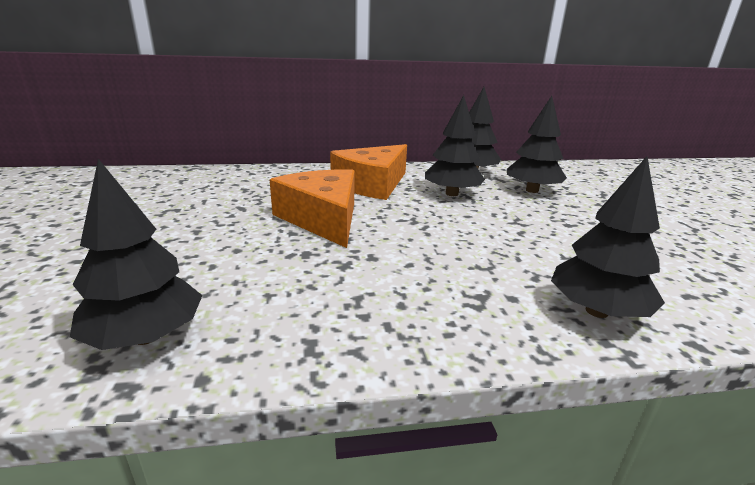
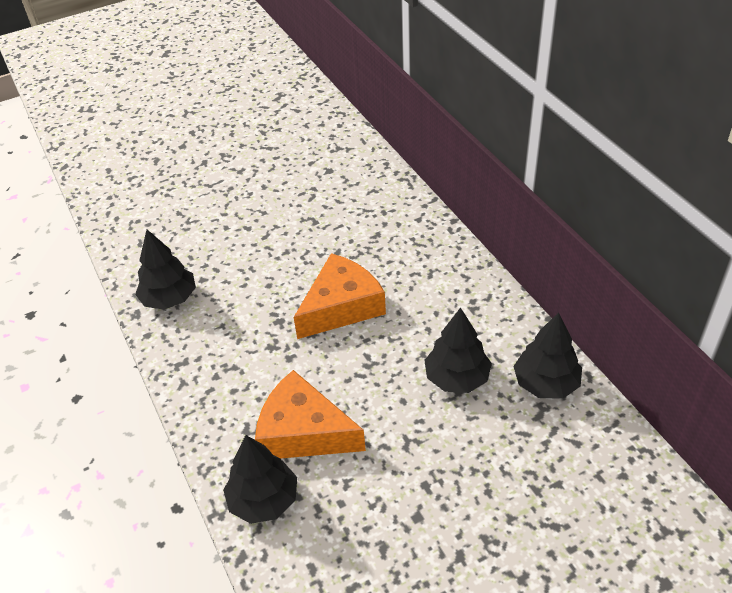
camera: 75 degrees right, 20 degrees up
orange cheese [330,144,407,200] -> orange cheese moved to [255,370,366,458]
black tree [507,96,567,193] -> none

